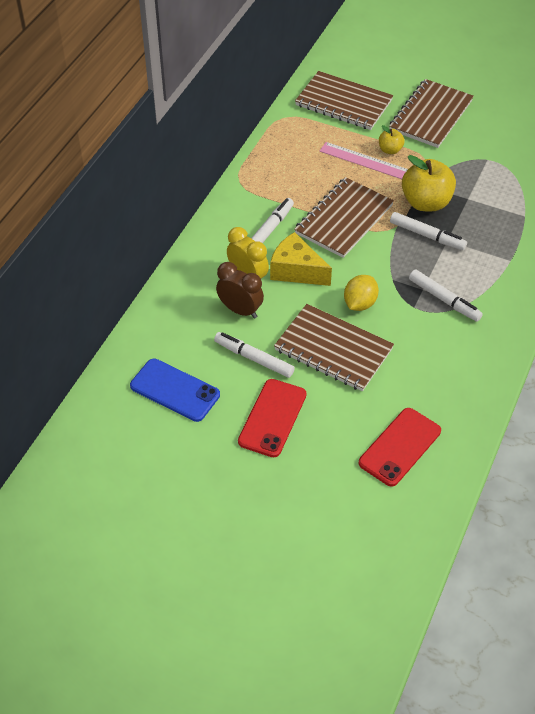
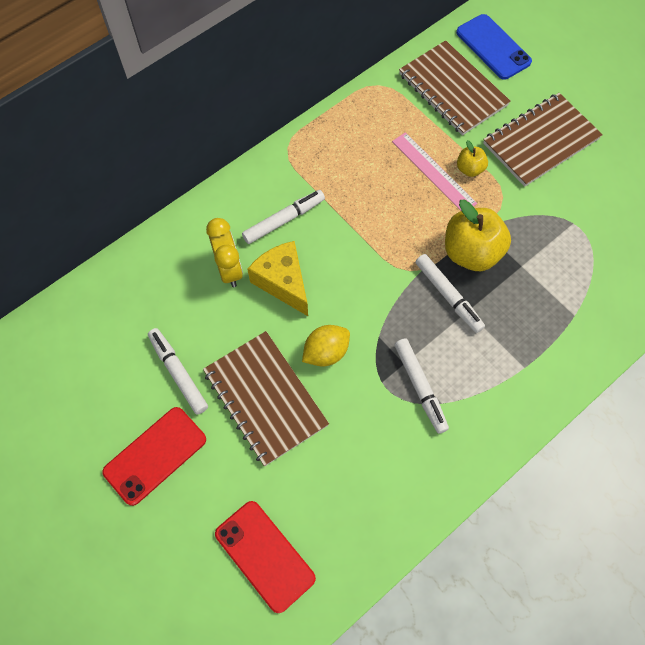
camera: 25 degrees right, 15 degrees up
blue phone [130,359,220,422] -> blue phone moved to [456,14,532,80]
brown clock [216,262,264,318] -> none
brown notebook [294,177,394,258] -> none
red phone [359,408,441,487] -> red phone turned 75 degrees clockwise [215,501,316,613]

